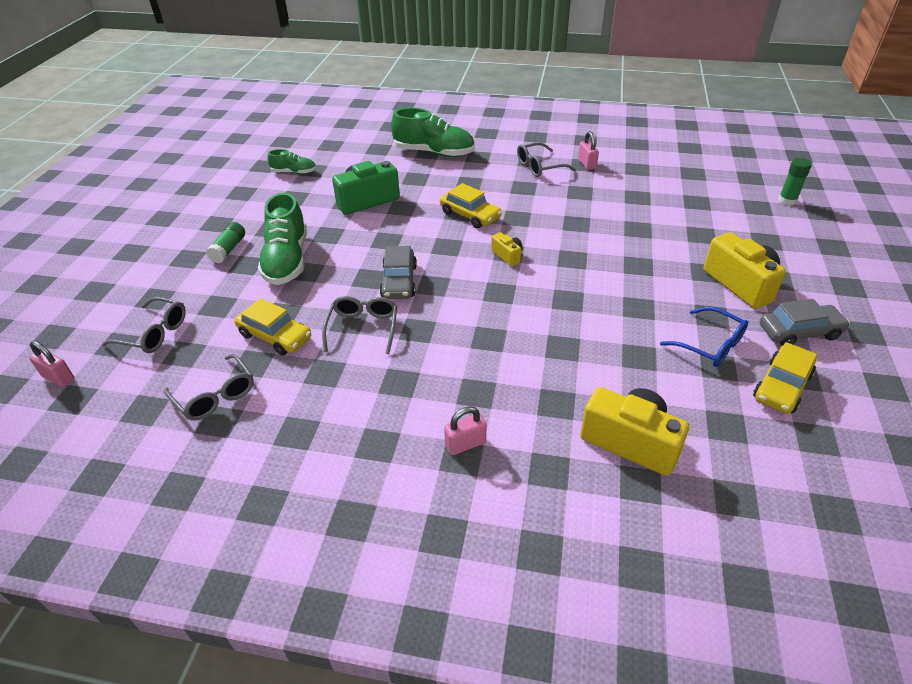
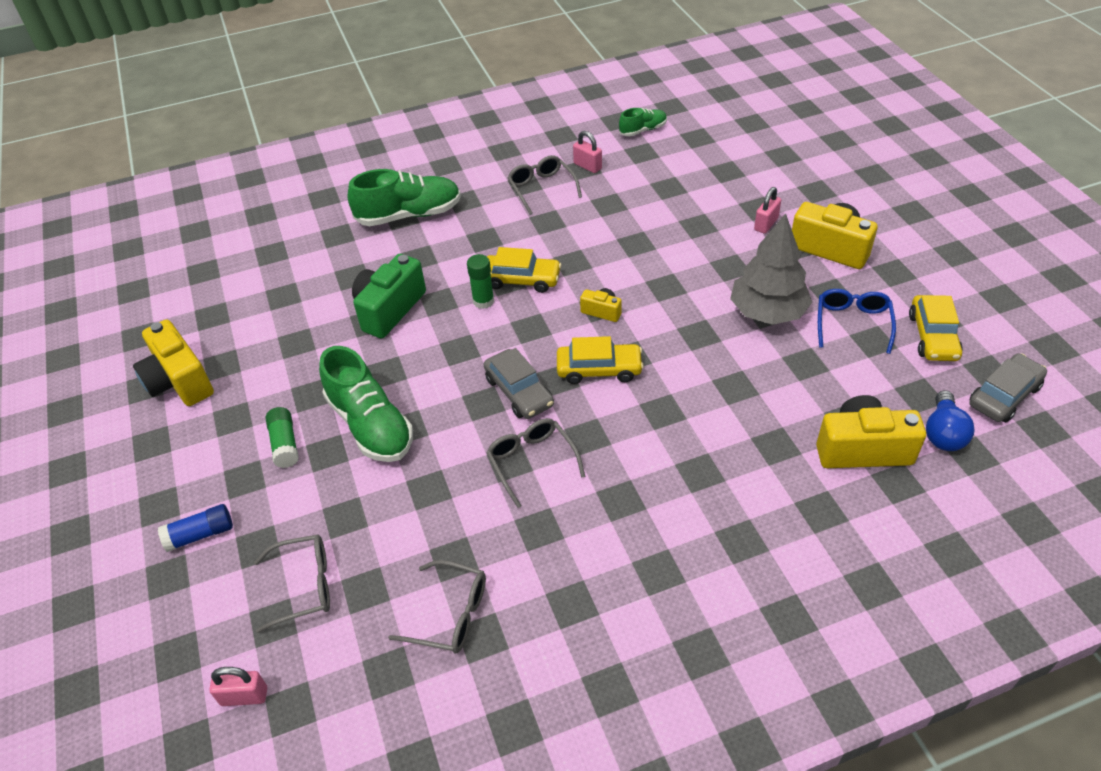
camera: 30 degrees left, 5 degrees up
yellow car [234,298,311,356] -> yellow car moved to [557,336,644,384]
green shoe [268,149,316,174] -> green shoe moved to [619,108,667,136]
pink padlock [444,406,486,455] -> pink padlock moved to [754,187,781,234]
grey glasses [517,142,576,177] -> grey glasses turned 120 degrees clockwise [508,155,582,215]
blue glasses [660,307,748,367] -> blue glasses turned 90 degrees counterclockwise [818,289,896,354]
grey car [760,299,850,346] -> grey car moved to [970,353,1047,422]
green glue stick [778,158,812,205] -> green glue stick moved to [467,254,494,309]
none -> yellow camera [133,319,214,406]
none -> blue glue stick [158,504,233,552]
none -> grey tree [730,213,812,325]
none -> blue light bulb [926,390,975,451]

